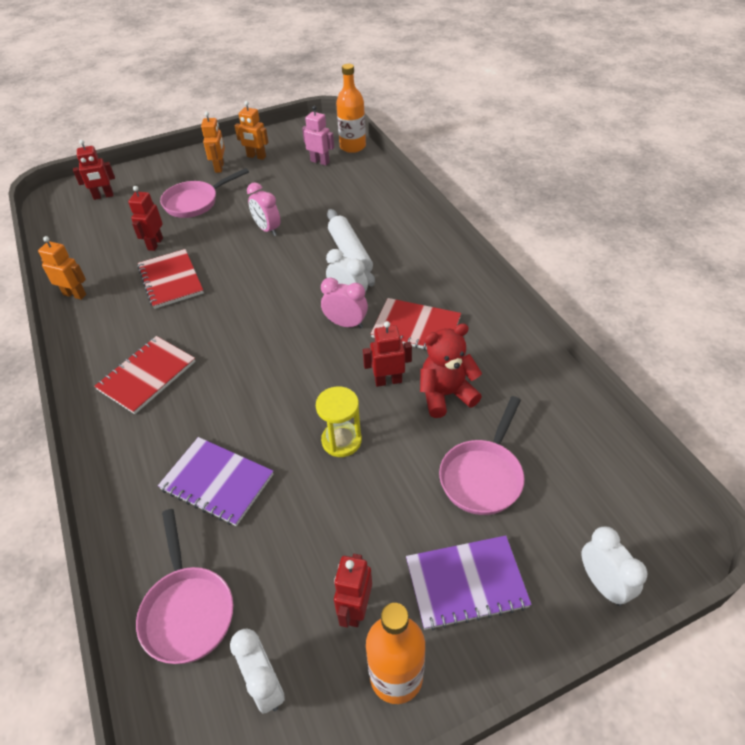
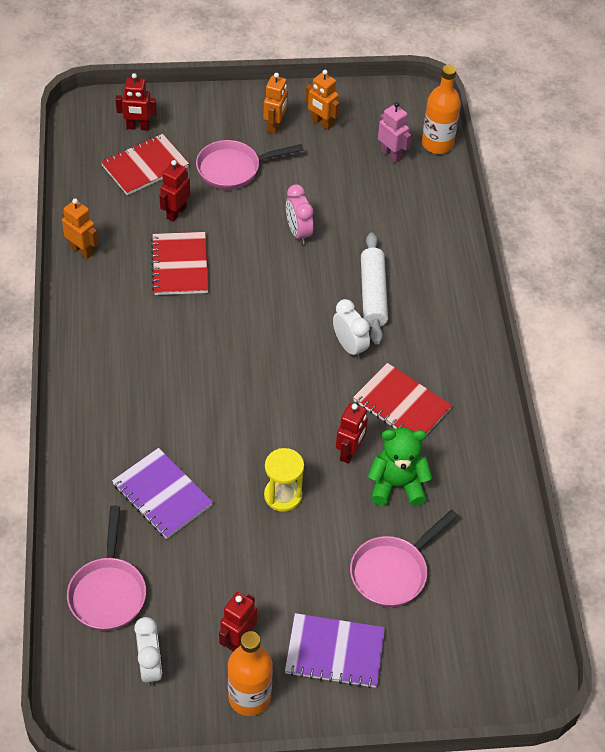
camera: 15 degrees right, 5 degrees up
red notebook [94,336,196,414] -> red notebook moved to [101,134,189,195]
pink clock [321,277,368,328] -> none
red robot [363,321,412,387] -> red robot turned 105 degrees clockwise [336,403,368,463]
red teddy bear [420,323,482,418] -> green teddy bear [368,427,432,506]
white clock [582,526,647,606] -> none

